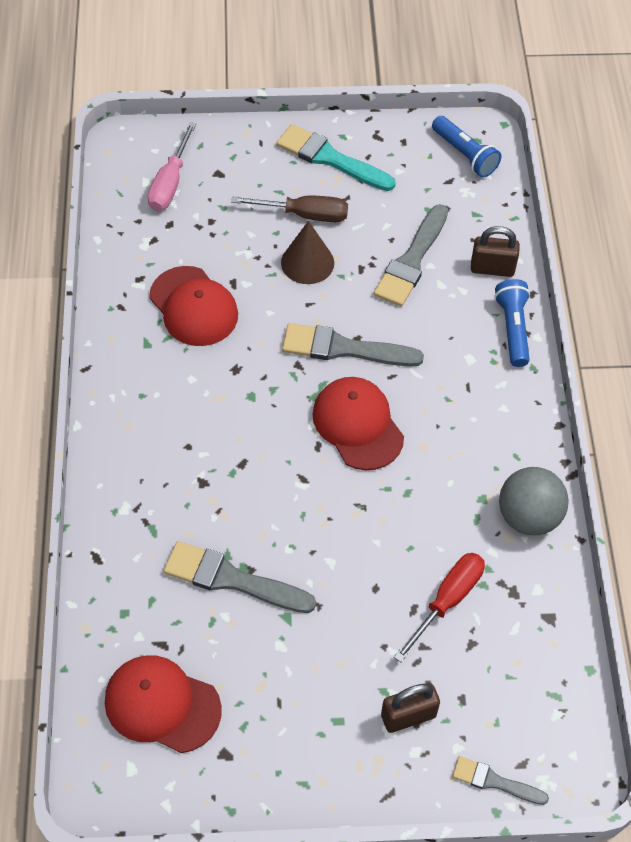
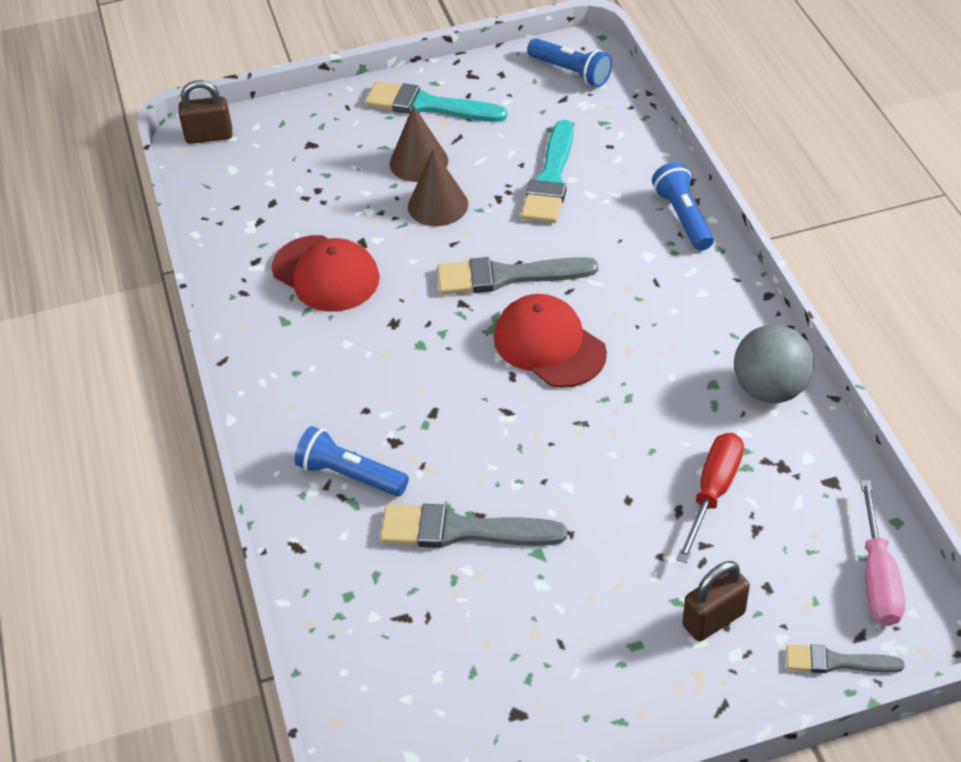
camera: 10 degrees left, 10 degrees down
red cap [105,655,222,753] -> none
pink screwdriver [147,122,196,211] -> pink screwdriver moved to [860,480,905,626]
brown screwdriver [231,196,348,222] -> brown cone [390,105,448,182]
grey brush [374,204,448,307] -> turquoise brush [521,120,574,223]
brown padlock [471,226,520,277] -> brown padlock moved to [179,80,232,144]
none -> blue flashlight [295,426,409,496]

